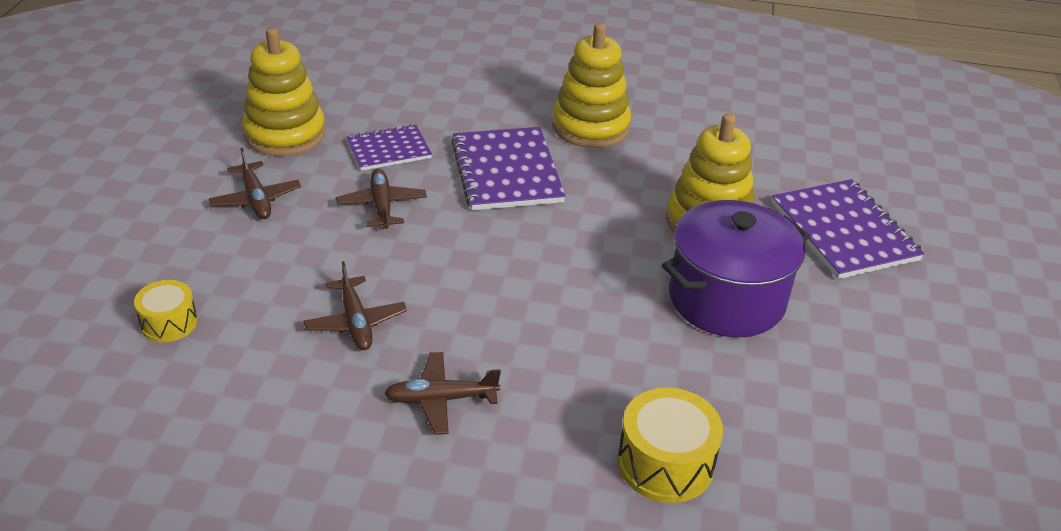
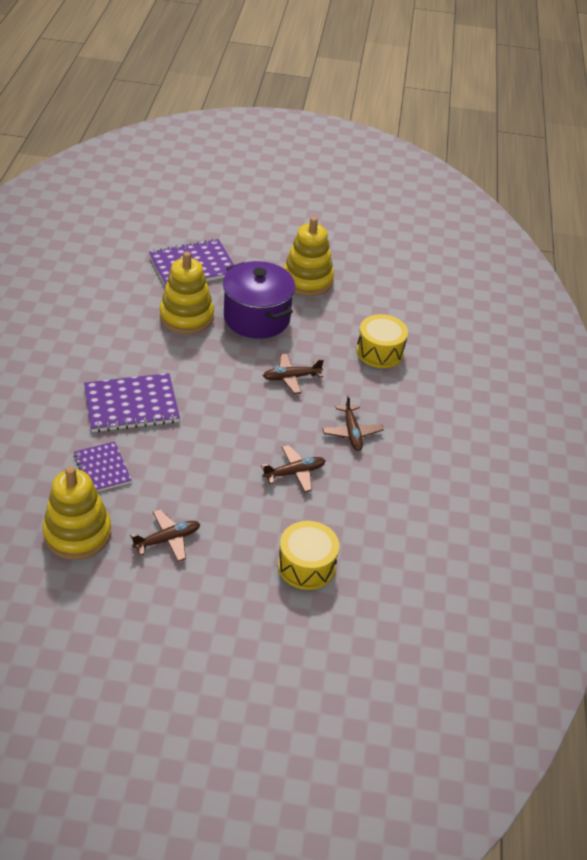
camera: 95 degrees left, 5 degrees up
yellow drum [134,280,198,343] -> yellow drum [278,521,339,590], size x1.58
brown plane [336,169,427,229] -> brown plane moved to [263,353,324,394]
yellow stacking toy [552,23,631,148] -> yellow stacking toy moved to [283,217,334,296]

